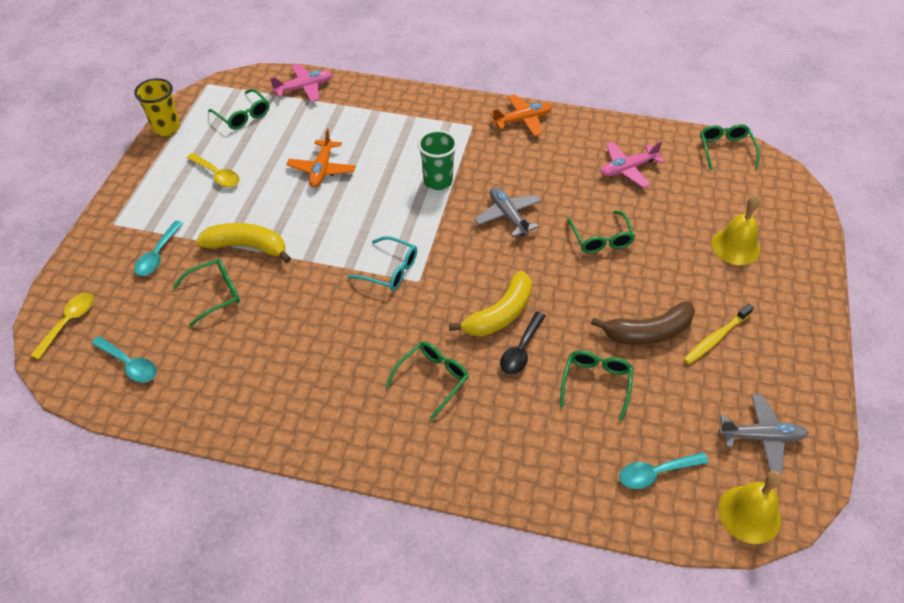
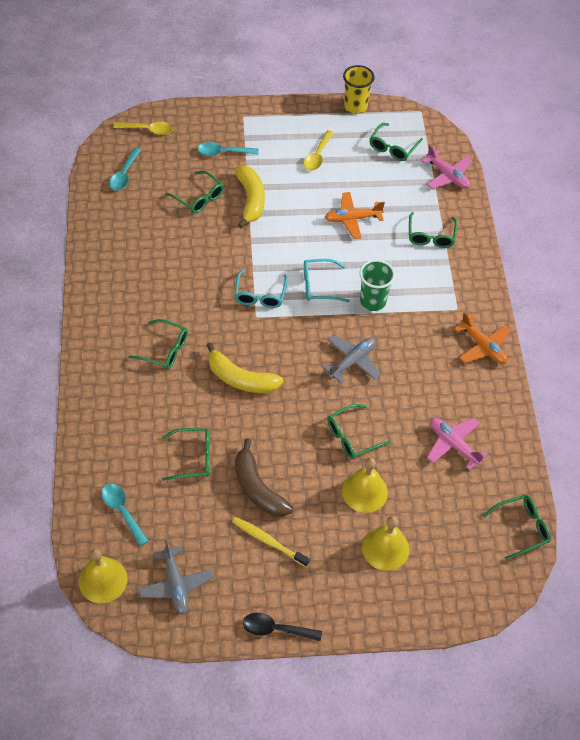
camera: 70 degrees right, 5 degrees up
black spoon [500,312,546,375] -> black spoon moved to [243,613,322,641]
none -> turquoise glasses [304,259,350,302]
none -> yellow bell [342,458,388,513]
none -> green glasses [409,212,458,248]

